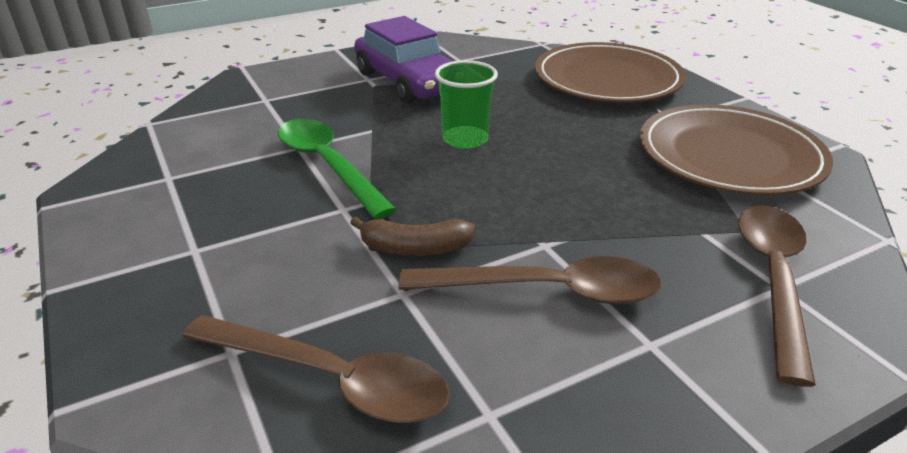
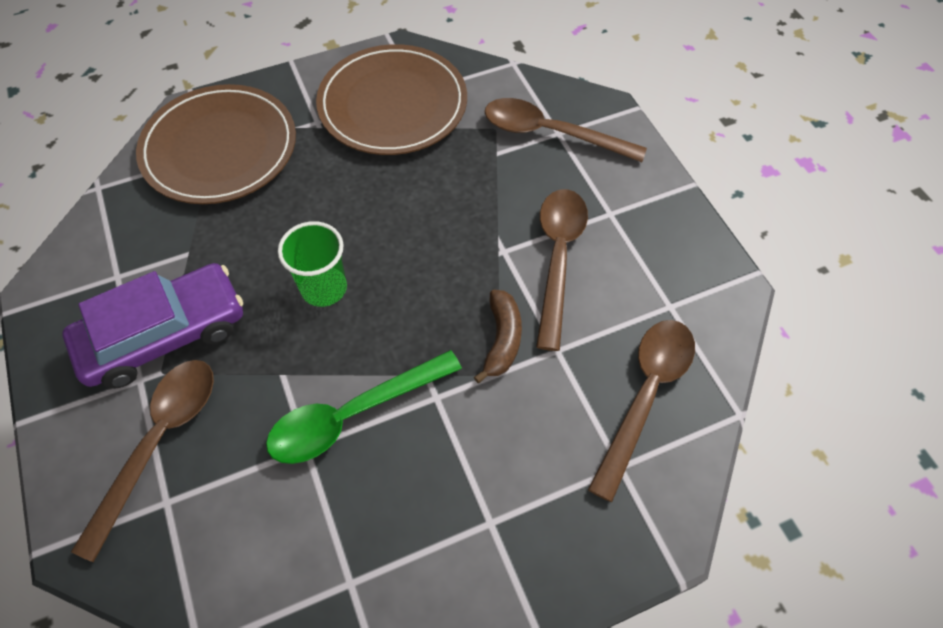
camera: 85 degrees left, 25 degrees up
none -> brown spoon [71,360,214,562]

